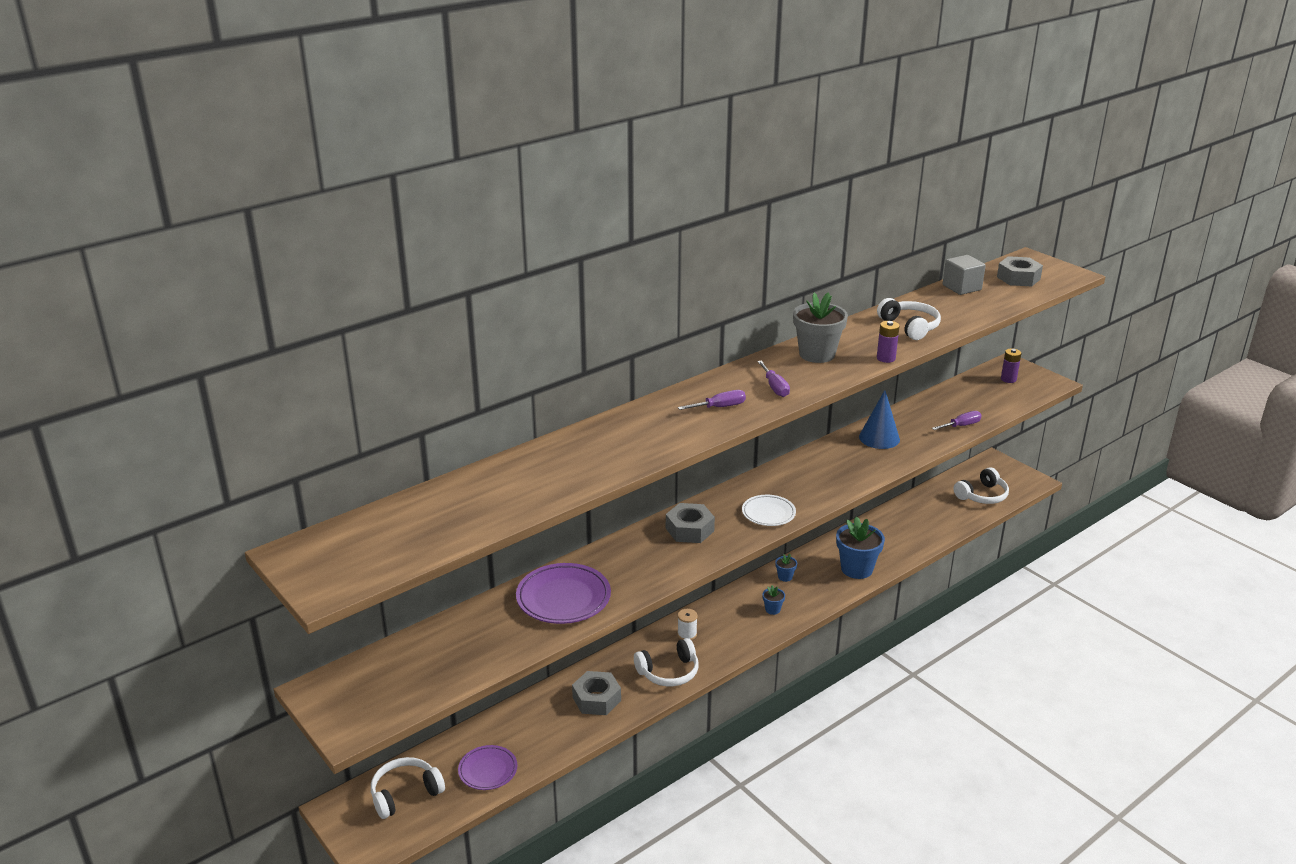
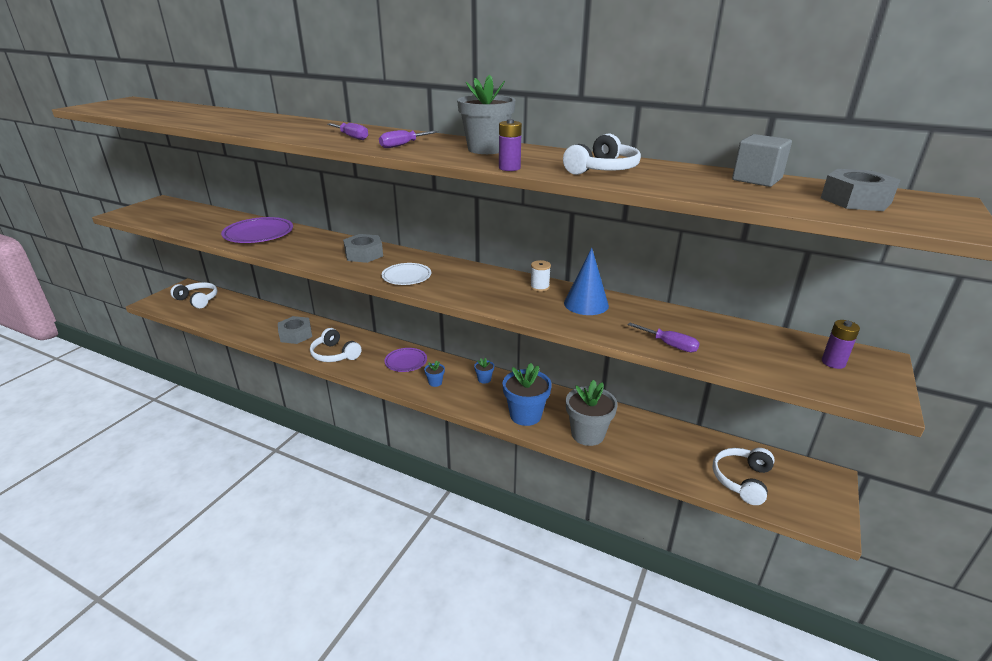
camera: 65 degrees right, 0 degrees up
purple plate [458,745,517,790] -> purple plate moved to [385,348,427,372]
white spool [677,609,698,640] -> white spool moved to [530,260,551,292]
white headphones [954,467,1009,504] -> white headphones turned 90 degrees clockwise [712,448,775,505]
none -> grey flower pot [566,380,618,446]

